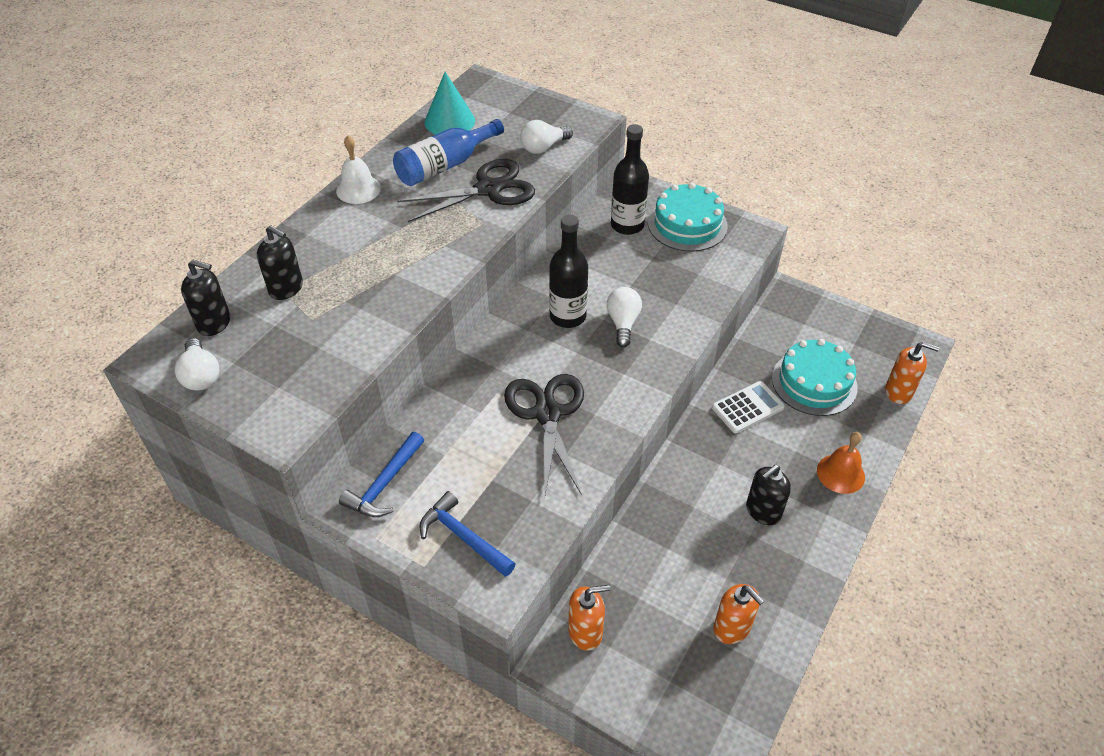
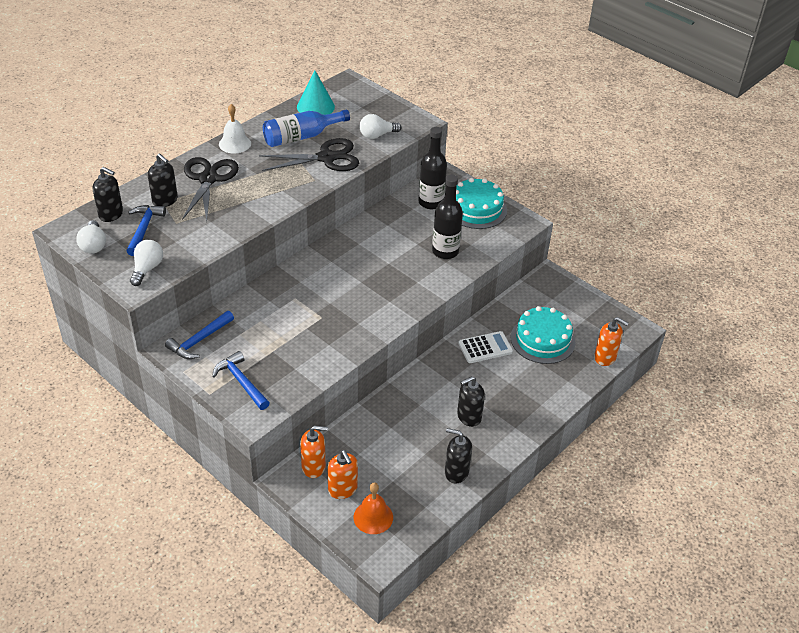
camera: 10 degrees right, 5 degrees down
black scissors [504,374,584,495] -> black scissors moved to [182,157,239,221]
black bottle [549,215,588,328] -> black bottle moved to [432,175,463,259]
white light bulb [606,287,642,347] -> white light bulb moved to [130,240,163,286]
orange soap dispenser [713,584,764,644] -> orange soap dispenser moved to [327,450,358,499]
orange bell [817,432,865,494] -> orange bell moved to [354,483,393,534]
none -> blue hammer [126,205,166,256]
none -> black soap dispenser [445,428,472,483]

